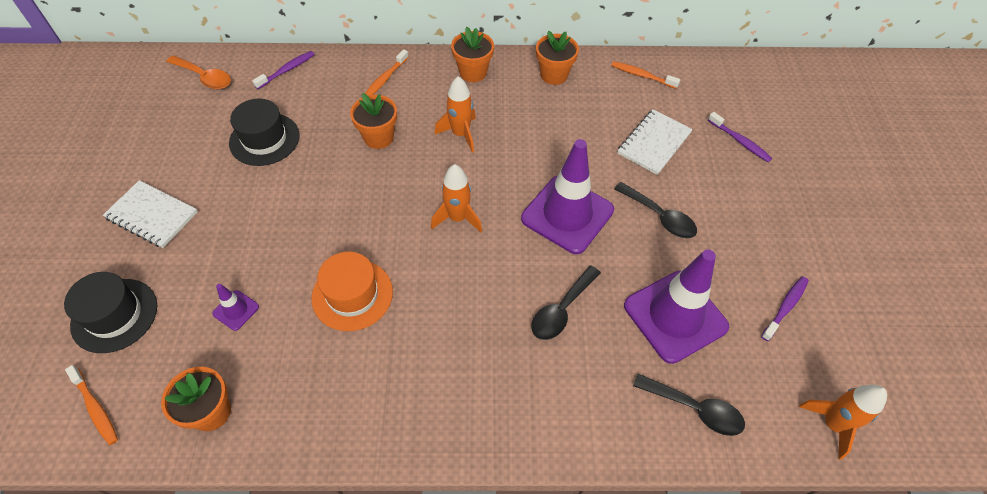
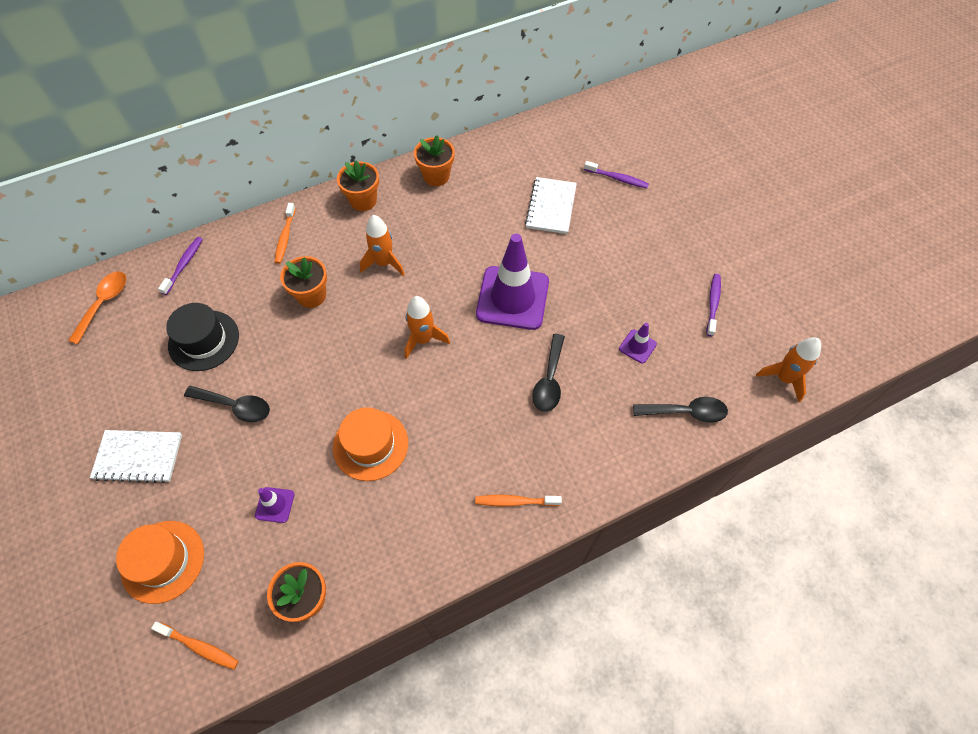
camera: 25 degrees left, 5 degrees up
black hat [64,272,157,353] -> orange hat [116,521,204,604]
orange spoon [166,55,231,89] -> orange spoon turned 75 degrees counterclockwise [68,271,126,344]
orange toothbrush [611,61,680,89] -> orange toothbrush moved to [475,495,562,506]
black spoon [614,182,697,238] -> black spoon moved to [184,386,270,422]
purple traffic cone [624,249,729,364] -> purple traffic cone [619,323,657,363], size x0.43

